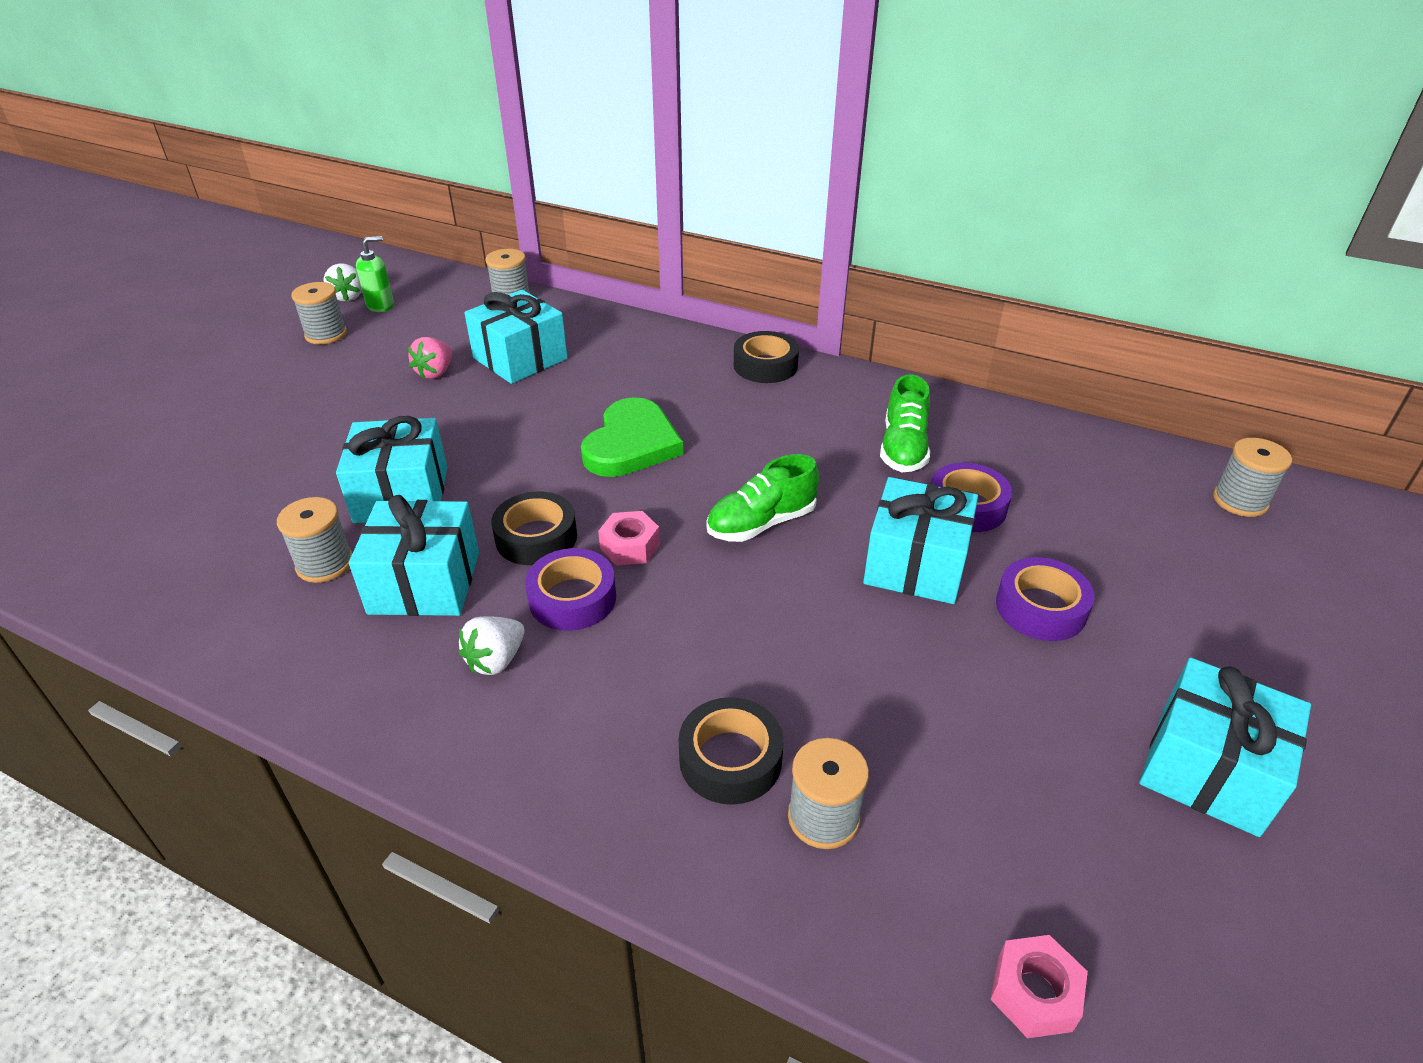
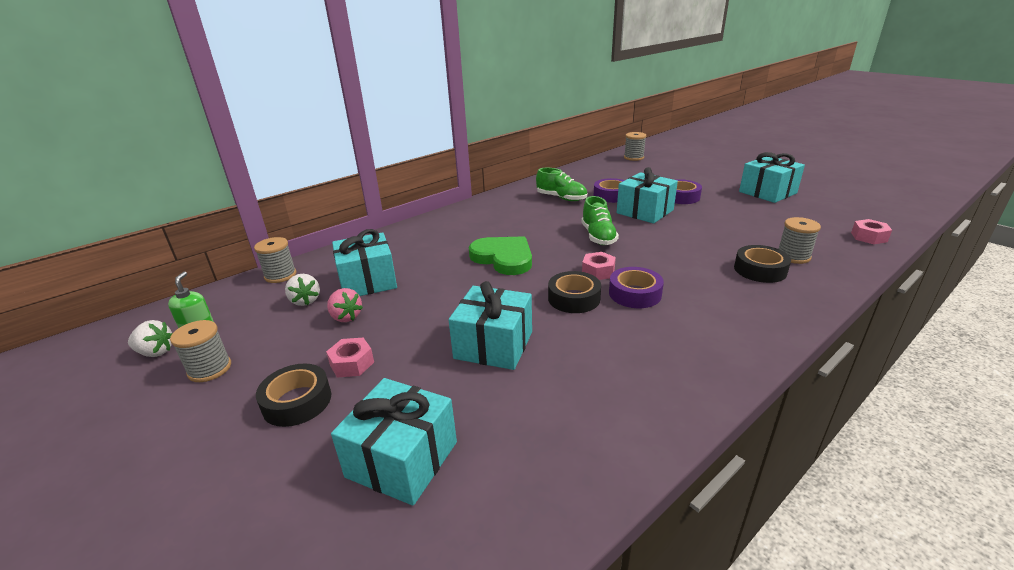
camera: 65 degrees left, 10 degrees down
grey spool [277,497,353,583] -> none
turquoise gift [349,495,479,616] -> turquoise gift moved to [331,378,457,506]
white strawberry [459,616,524,675] -> white strawberry moved to [285,274,320,306]
black tape [734,331,799,383] -> black tape moved to [256,363,331,427]
none -> pink nut [326,338,374,377]

